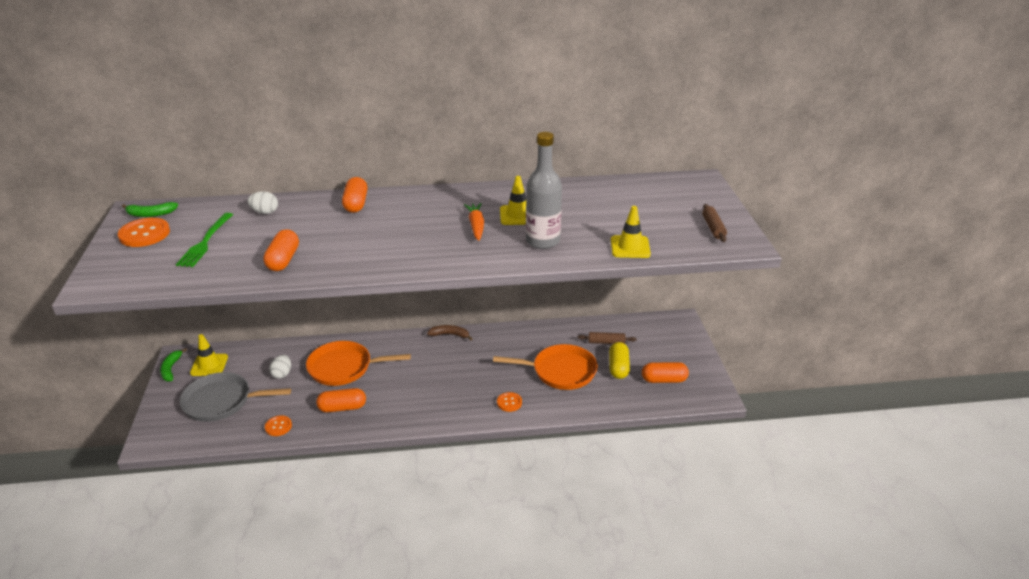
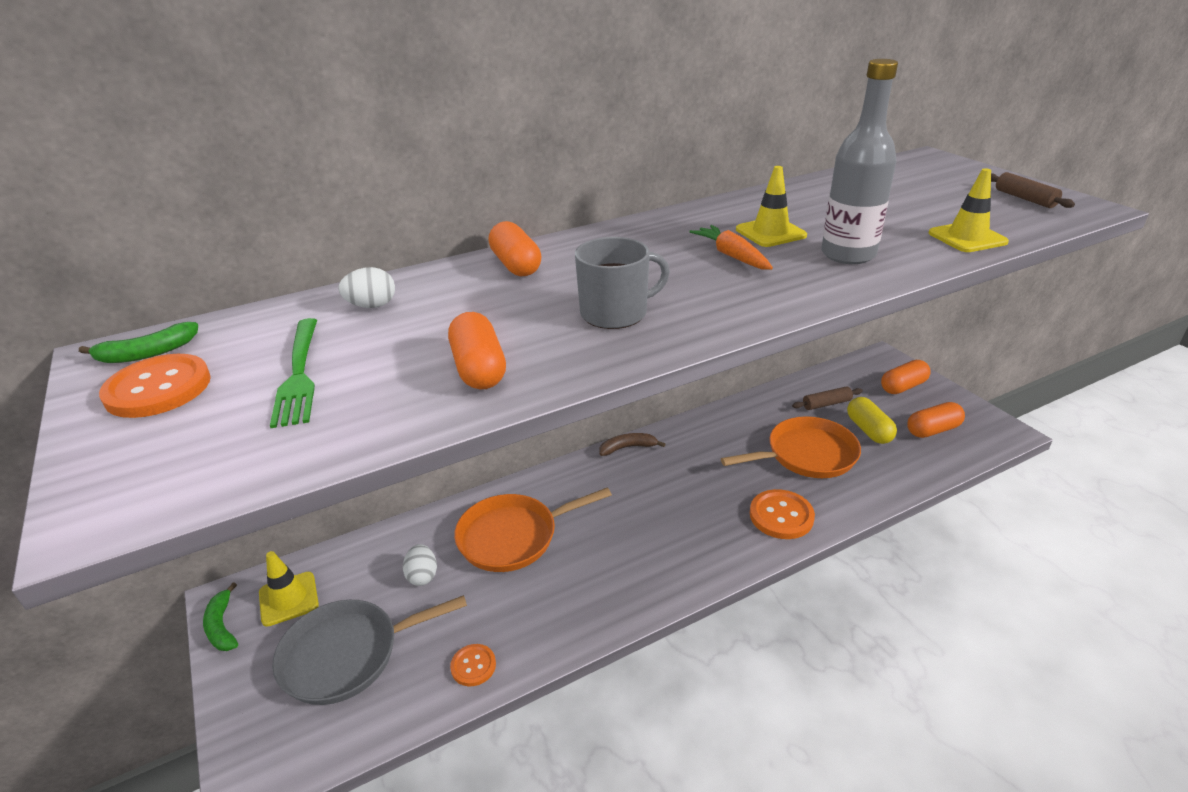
camera: 20 degrees left, 0 degrees up
orange capsule [316,388,366,412] -> orange capsule moved to [881,360,931,394]
orange button [497,392,522,412] -> orange button [750,489,815,539], size x1.70
none -> grey mug [575,237,670,329]

